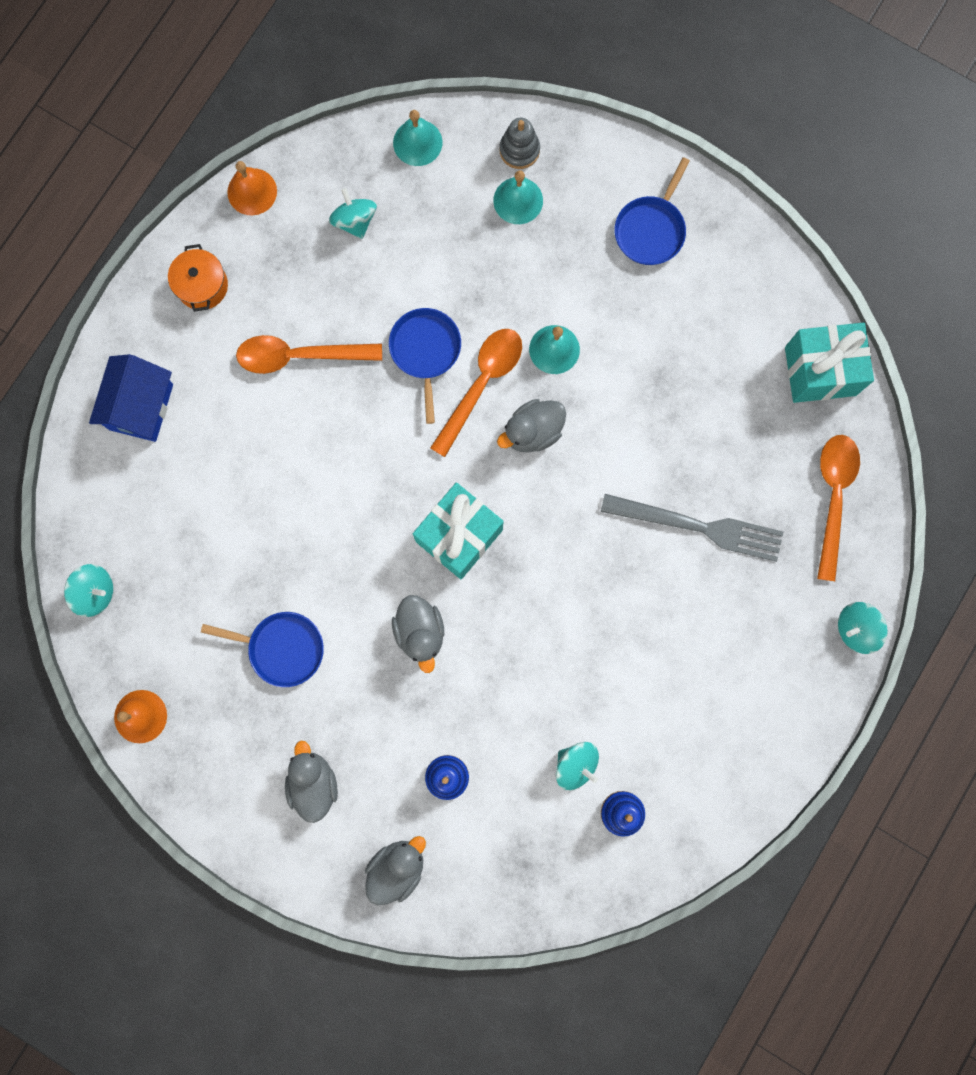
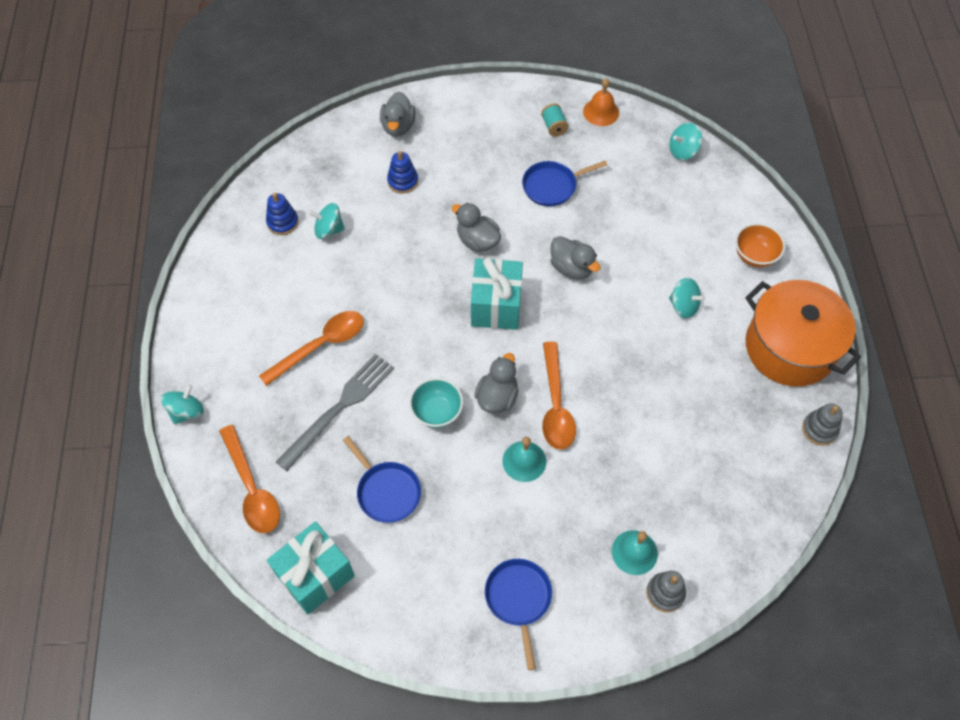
camera: 145 degrees right, 20 degrees down
blue house [89,354,173,442] -> orange bowl [735,223,785,267]
orange pot [168,244,228,312] -> orange pot [745,280,861,387], size x2.12
orange bell [227,161,277,215] -> grey stacking toy [802,403,843,445]
orange spoon [236,335,382,374] -> orange spoon moved to [259,311,364,386]
grey duck [285,741,338,823] -> grey duck moved to [550,236,600,280]
turquoise spinning top [329,188,377,239] -> turquoise spinning top moved to [669,278,705,319]
blue pan [389,308,461,424] -> blue pan moved to [343,436,421,523]
turquoise bell [393,110,442,166] -> none
grey fork [601,494,784,562] -> grey fork turned 150 degrees clockwise [276,354,394,471]
none -> turquoise bowl [409,378,463,428]
none -> turquoise spool [541,103,568,137]

